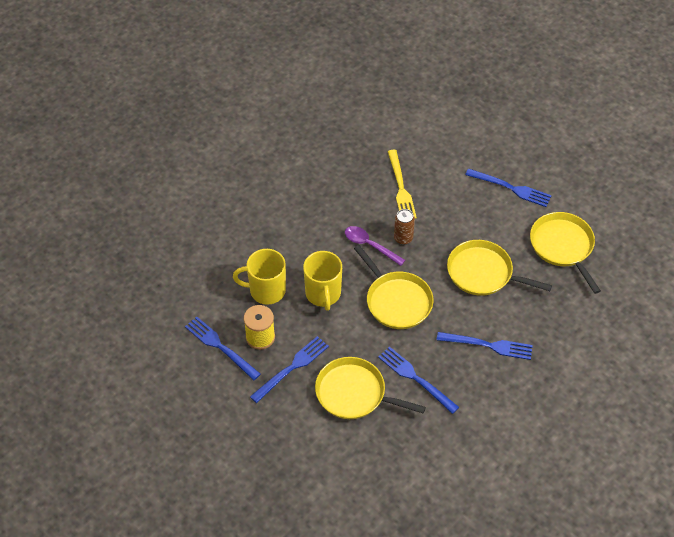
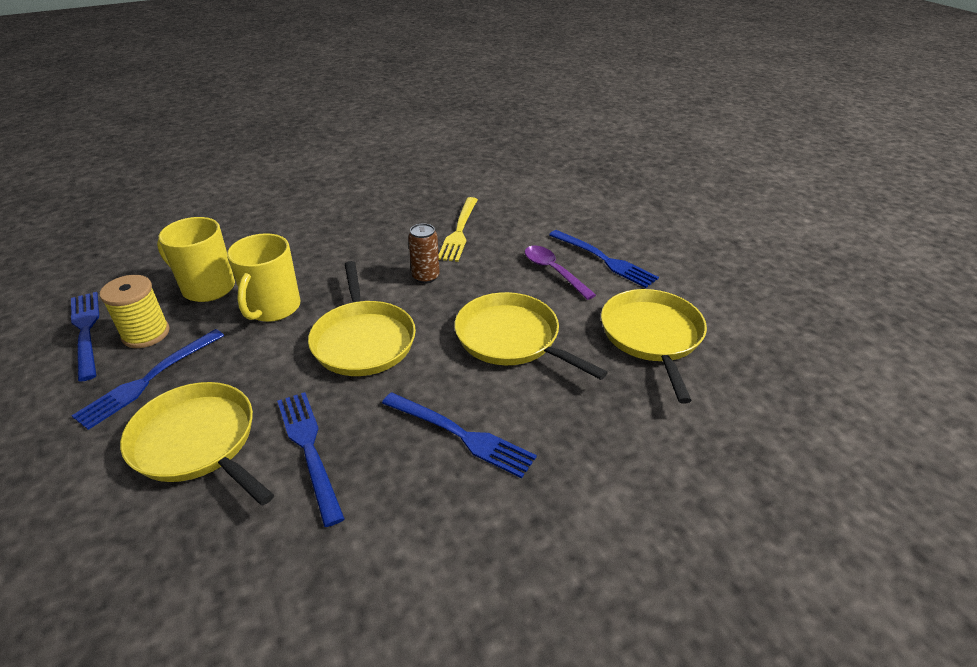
camera: 20 degrees right, 15 degrees down
blue fork [250,336,329,403] -> blue fork turned 150 degrees clockwise [72,329,224,430]
purple spoon [345,226,405,266] -> purple spoon moved to [525,246,596,300]

